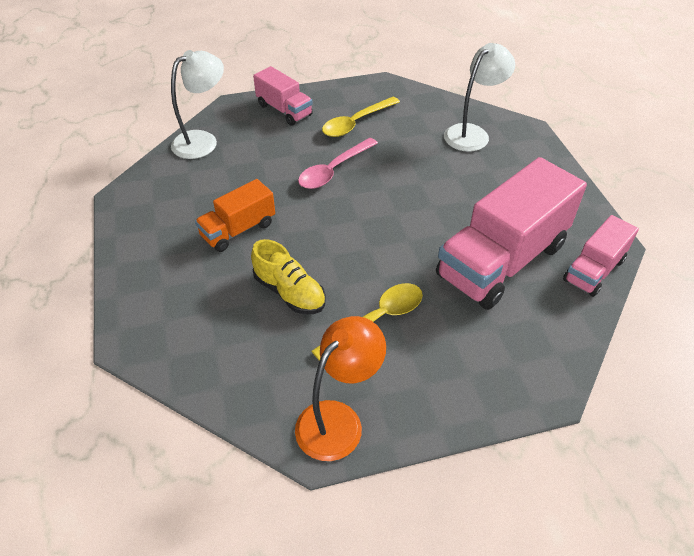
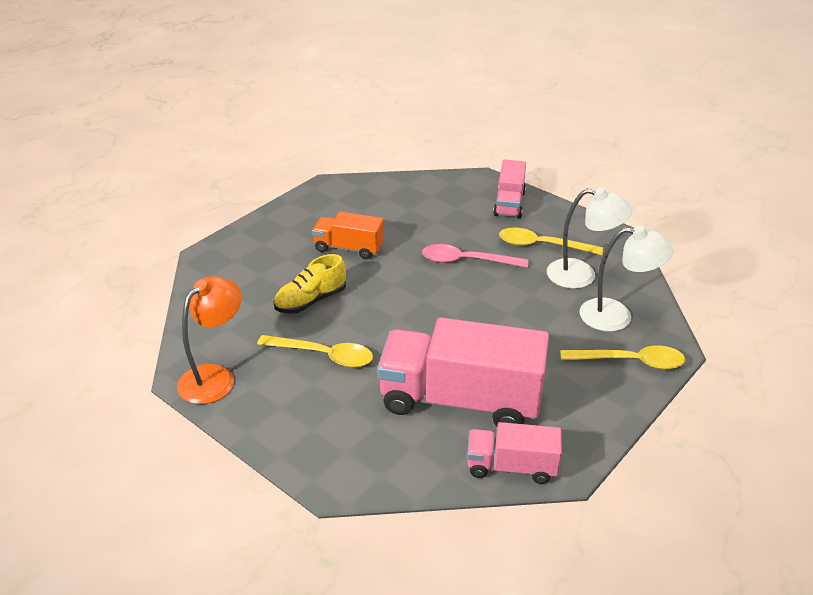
camera: 55 degrees right, 10 degrees down
white lamp [171,50,224,159] -> white lamp moved to [547,187,632,289]
yellow shoe [251,239,326,314] -> yellow shoe turned 45 degrees clockwise [274,254,346,314]
orange lamp [295,316,386,461] -> orange lamp turned 60 degrees counterclockwise [177,276,242,404]
none -> yellow spoon [560,345,685,369]

